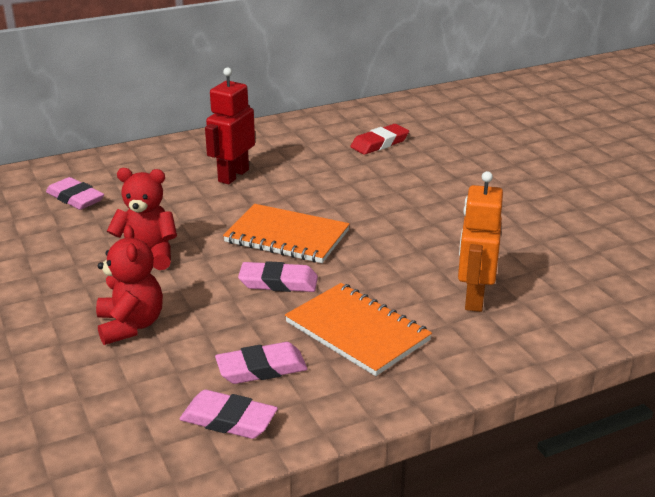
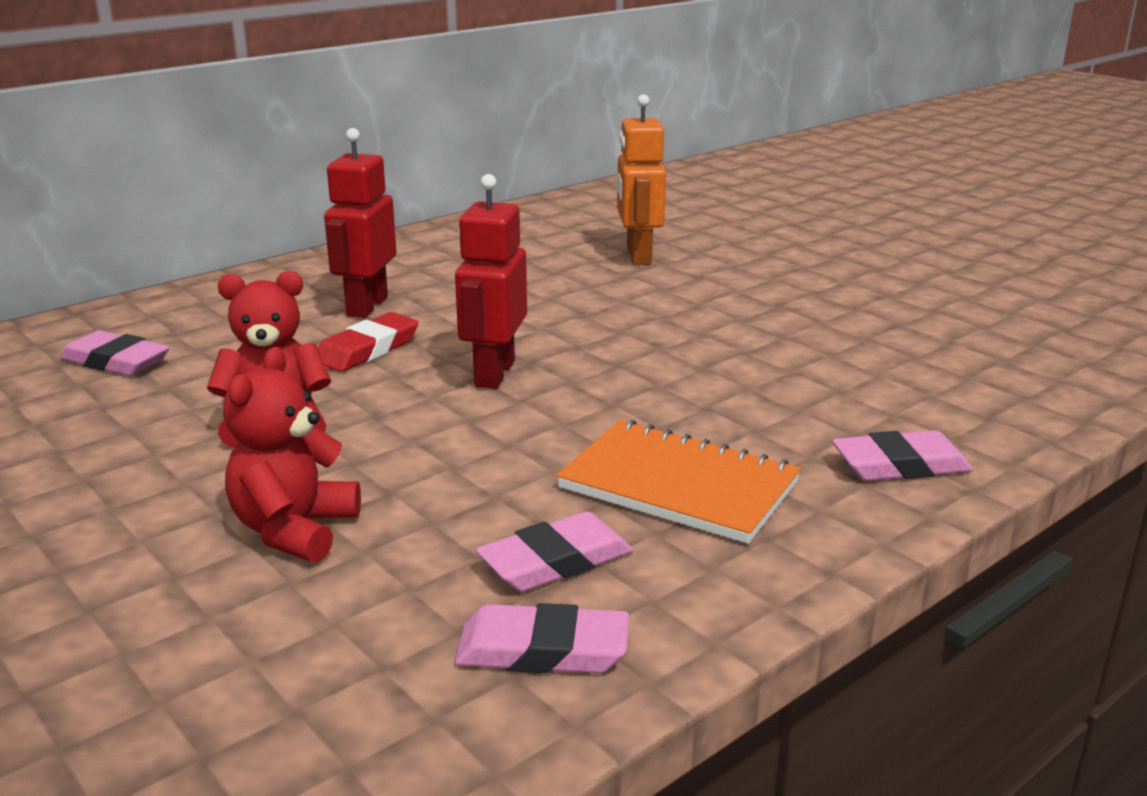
camera: 15 degrees left, 5 degrees down
red teddy bear [96,225,163,345] -> red teddy bear turned 135 degrees counterclockwise [223,347,361,563]
orange notebook [223,204,350,263] -> red robot [455,174,527,389]
pink eraser [238,261,318,292] -> pink eraser moved to [832,430,973,481]
red eraser [350,124,409,155] -> red eraser moved to [318,312,418,372]
orange robot [458,171,503,312] -> orange robot moved to [617,94,666,265]

